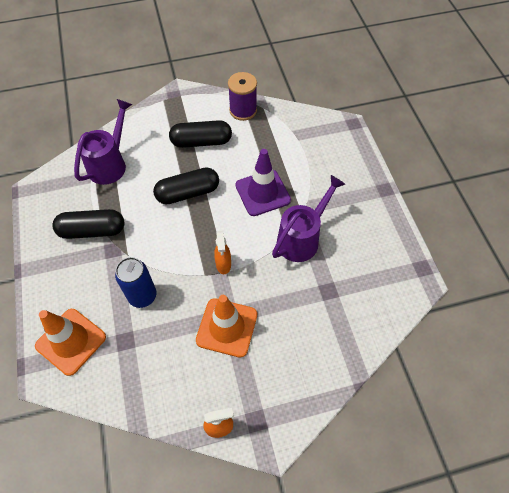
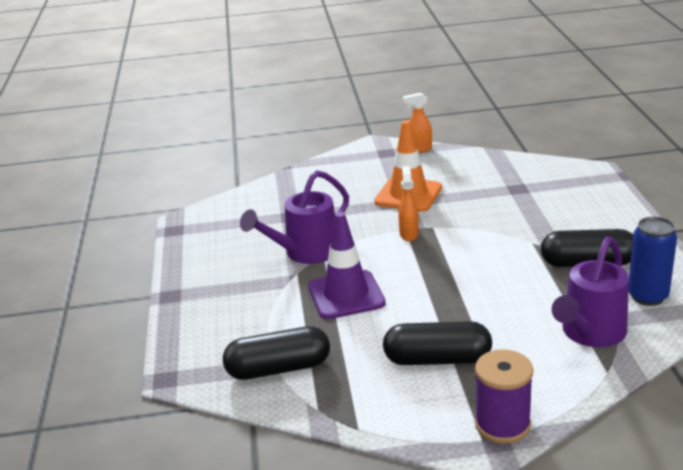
camera: 170 degrees left, 30 degrees down
orange traffic cone [35,309,106,376] -> none
blue can [115,257,156,308] -> blue can moved to [628,217,677,306]
black capsule [153,167,219,204] -> black capsule moved to [223,326,330,380]
purple spool [228,72,257,121] -> purple spool moved to [475,349,533,444]

